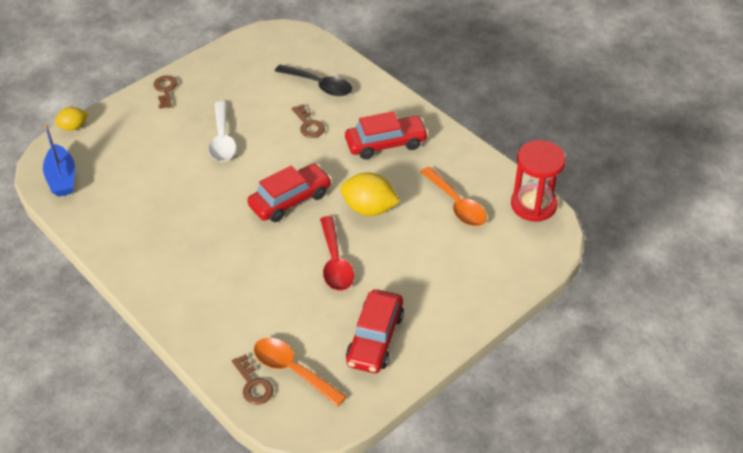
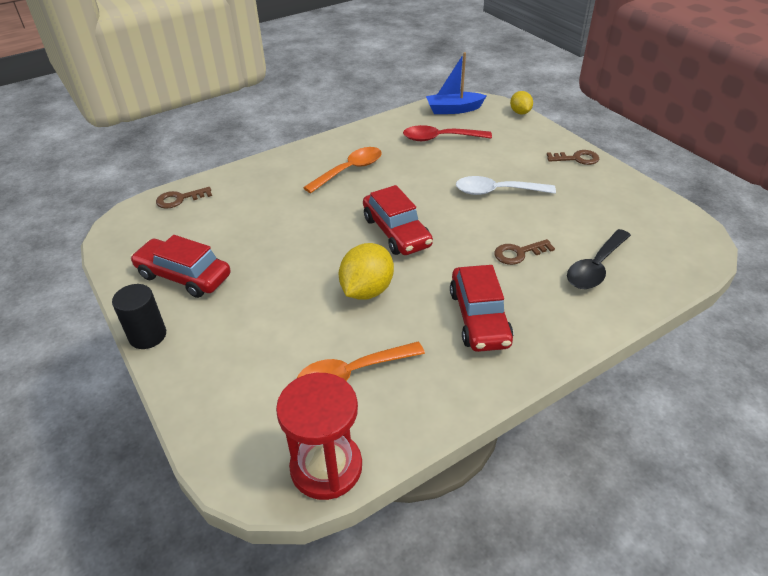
camera: 100 degrees right, 5 degrees down
orange spoon [254,338,347,407] -> orange spoon moved to [303,147,382,193]
red spoon [320,216,354,291] -> red spoon moved to [403,125,492,141]
none -> black cylinder [112,284,166,349]

